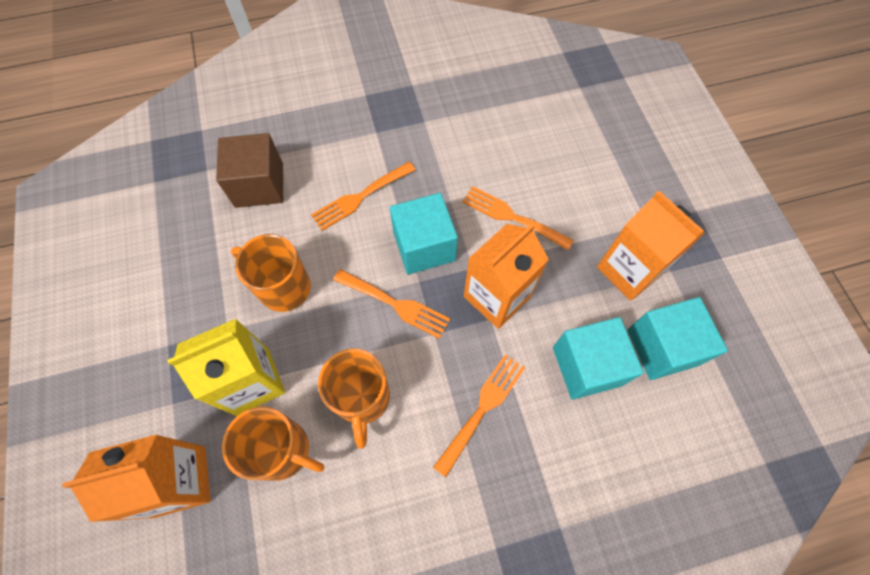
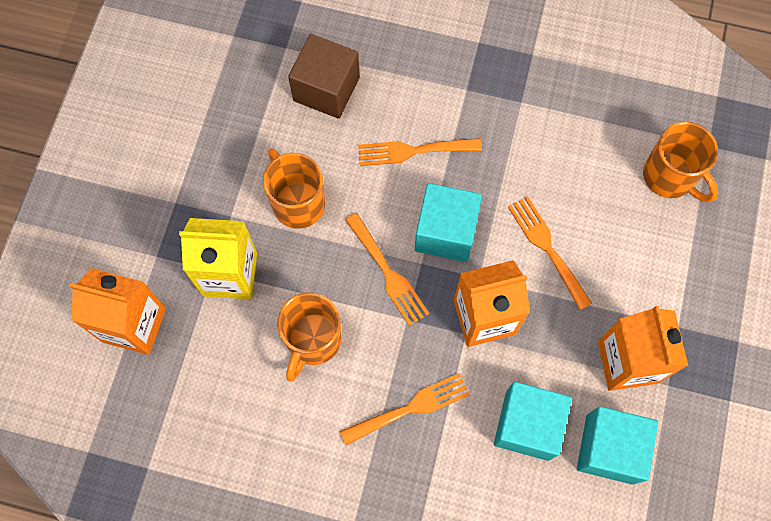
camera: 30 degrees right, 5 degrees up
orange mug [222,406,325,481] -> orange mug moved to [643,122,718,202]

